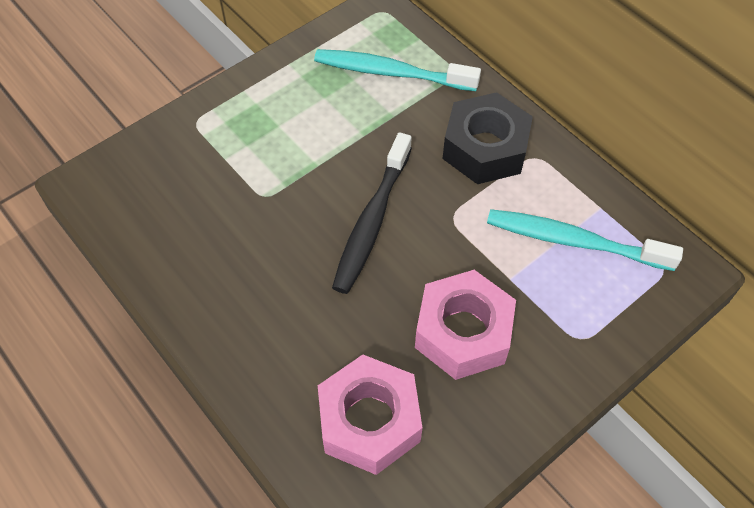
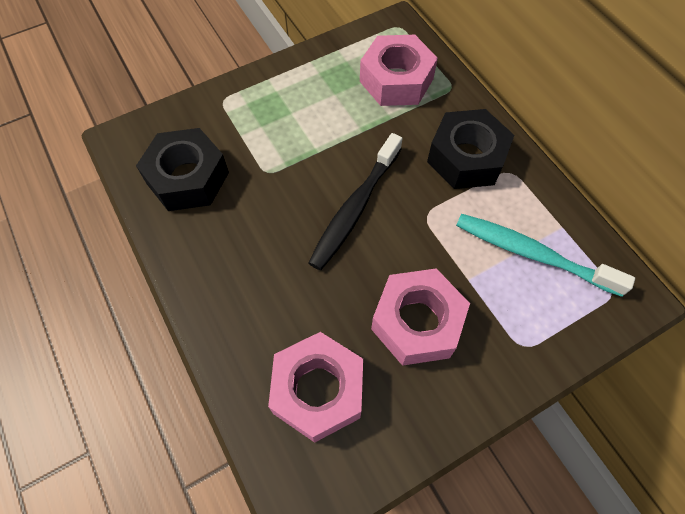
camera: 10 degrees right, 5 degrees up
turquoise toothbrush [314,49,481,91] -> pink nut [360,35,438,106]
none -> black nut [136,128,229,211]

